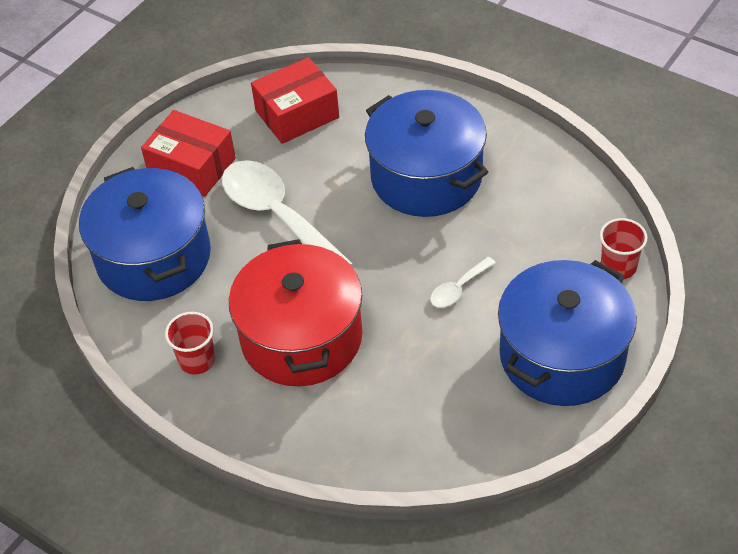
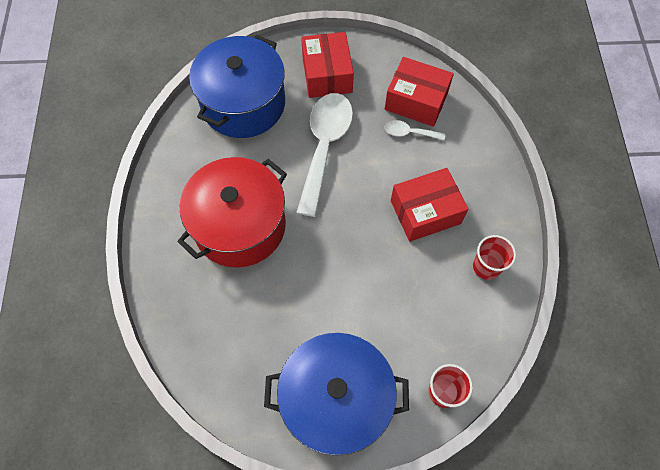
camera: 50 degrees right, 15 degrees up
red cup [165,312,215,374] -> red cup moved to [473,235,516,280]
blue pot [365,90,488,217] -> red box [391,168,468,242]
white spoon [430,257,496,308] -> white spoon moved to [385,120,445,141]

